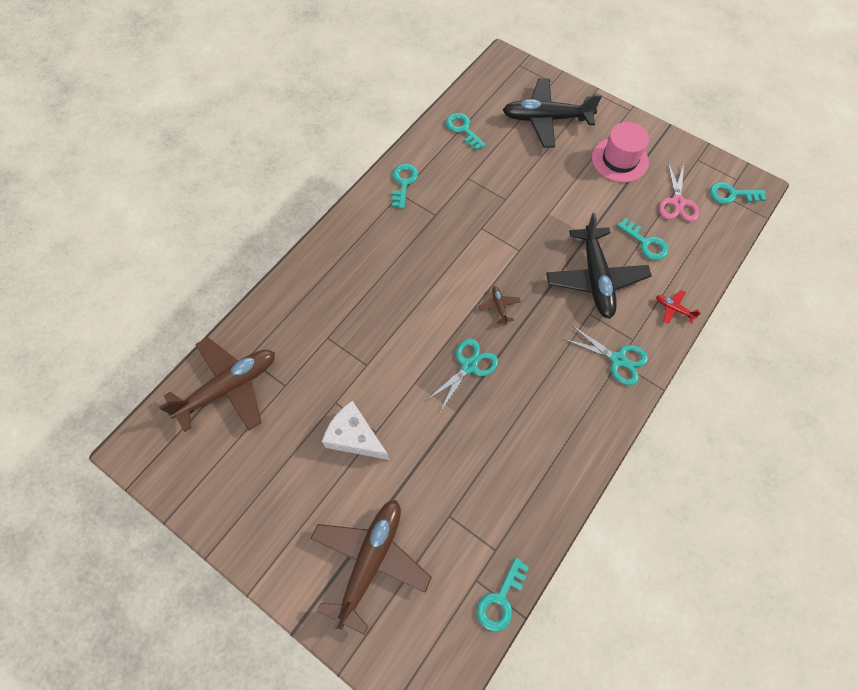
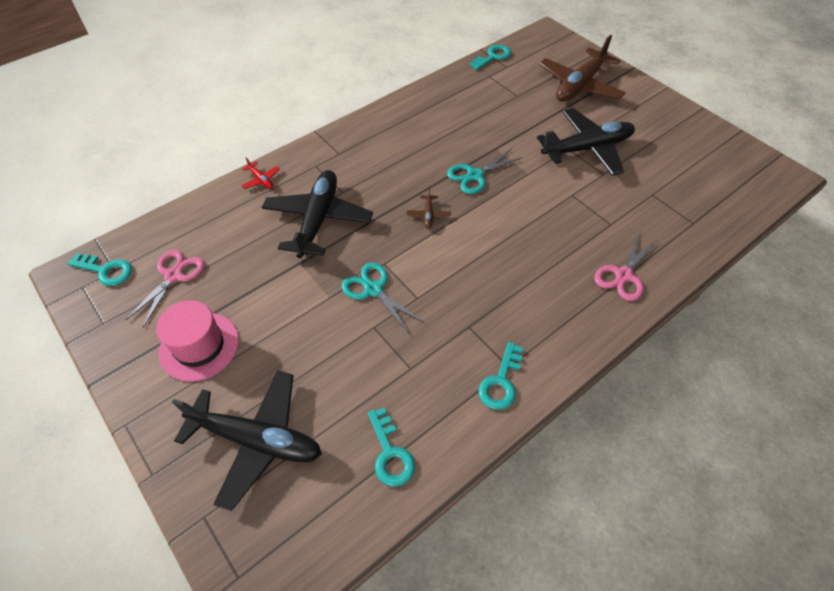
camera: 165 degrees left, 10 degrees down
brown plane [159,337,275,432] -> none
white cheese [322,401,389,460] -> black plane [537,108,635,176]
turquoise scissors [564,325,648,385] -> turquoise scissors moved to [342,262,424,333]
turquoise key [617,218,668,260] -> none
none -> pink scissors [594,233,657,301]

